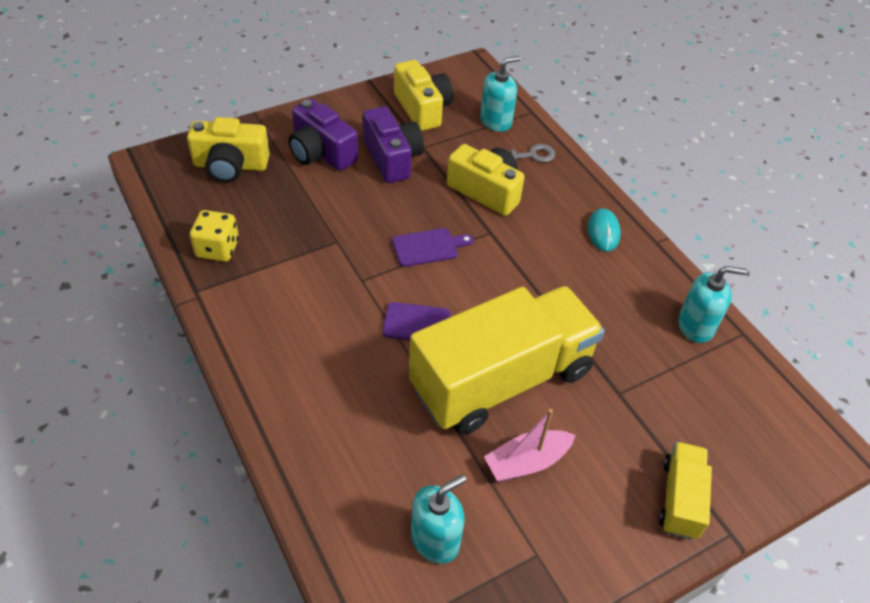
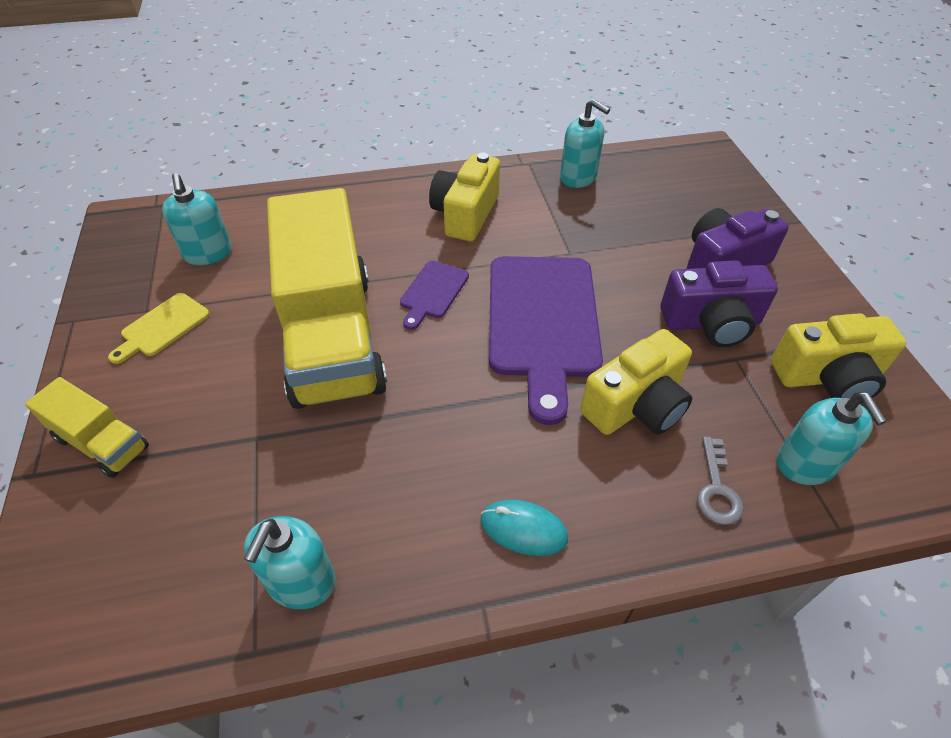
camera: 110 degrees right, 0 degrees up
yellow camera [187,117,270,182] -> yellow camera moved to [429,153,500,241]
yellow dice [190,210,239,262] -> turquoise soap dispenser [560,99,610,188]
purple cutting board [392,228,473,267] -> purple cutting board [489,256,603,425], size x2.17
pink boat [484,409,575,482] -> none
none -> yellow cutting board [108,293,210,364]

